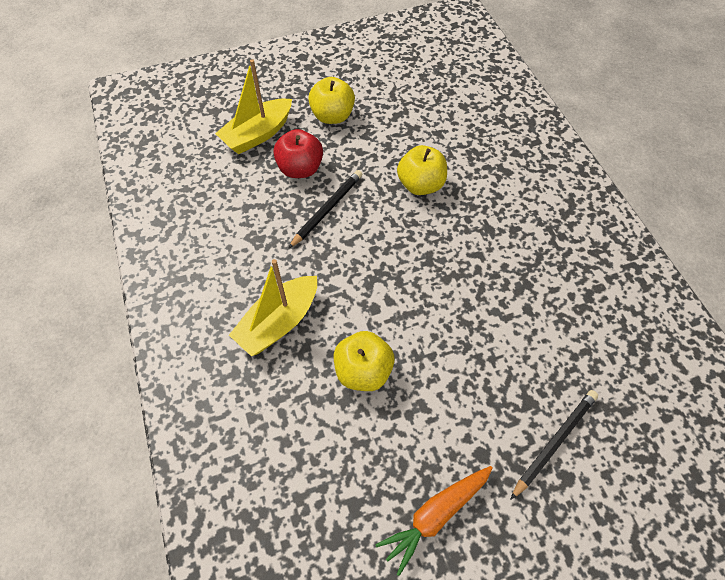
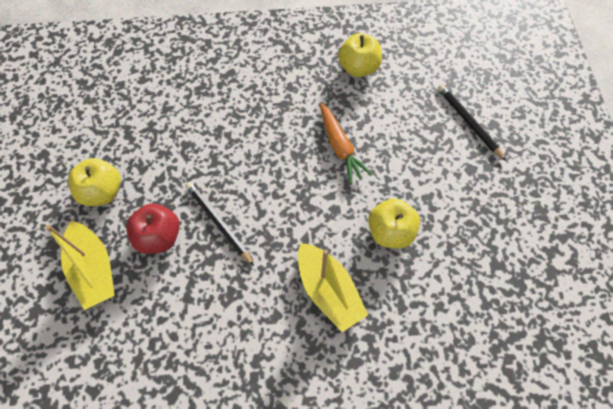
camera: 75 degrees left, 5 degrees up
orange carrot [375,466,493,576] -> orange carrot moved to [320,103,373,184]
yellow apple [397,145,447,195] -> yellow apple moved to [338,33,382,77]

